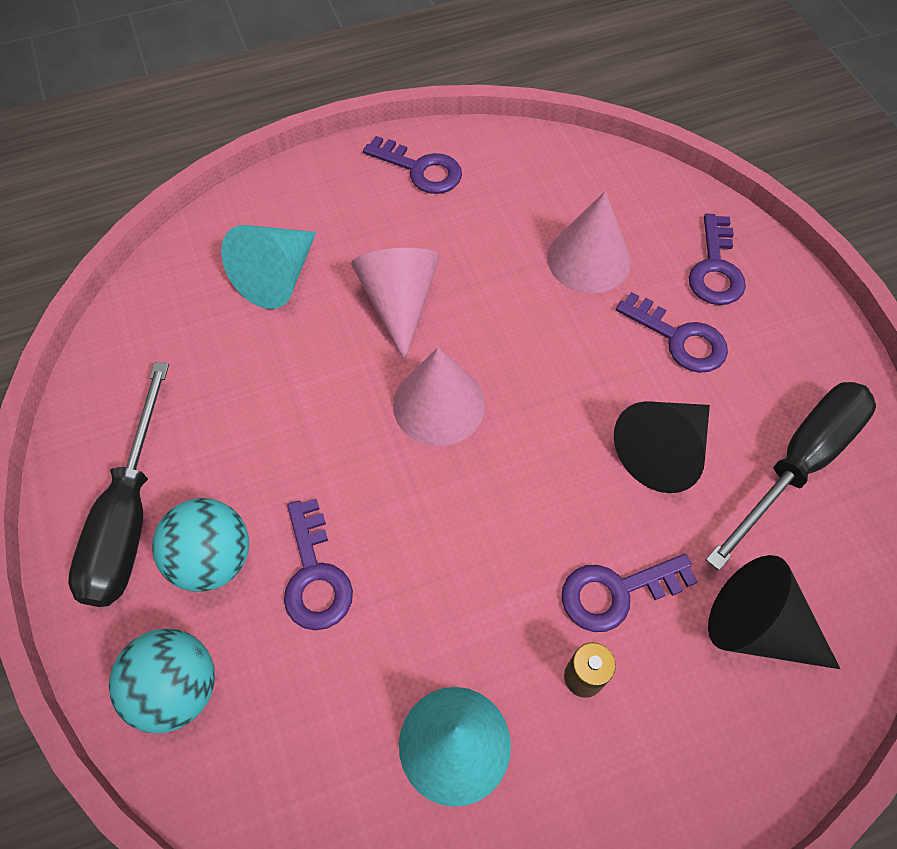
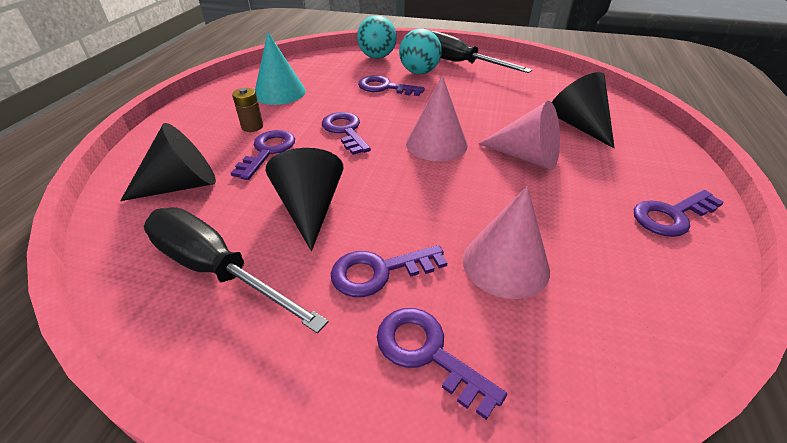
camera: 125 degrees right, 20 degrees down
turquoise cone [221,225,316,309] -> black cone [552,72,615,148]
black screwdriver [706,382,876,571] -> black screwdriver turned 135 degrees clockwise [144,207,329,334]
none -> purple key [322,112,371,155]

